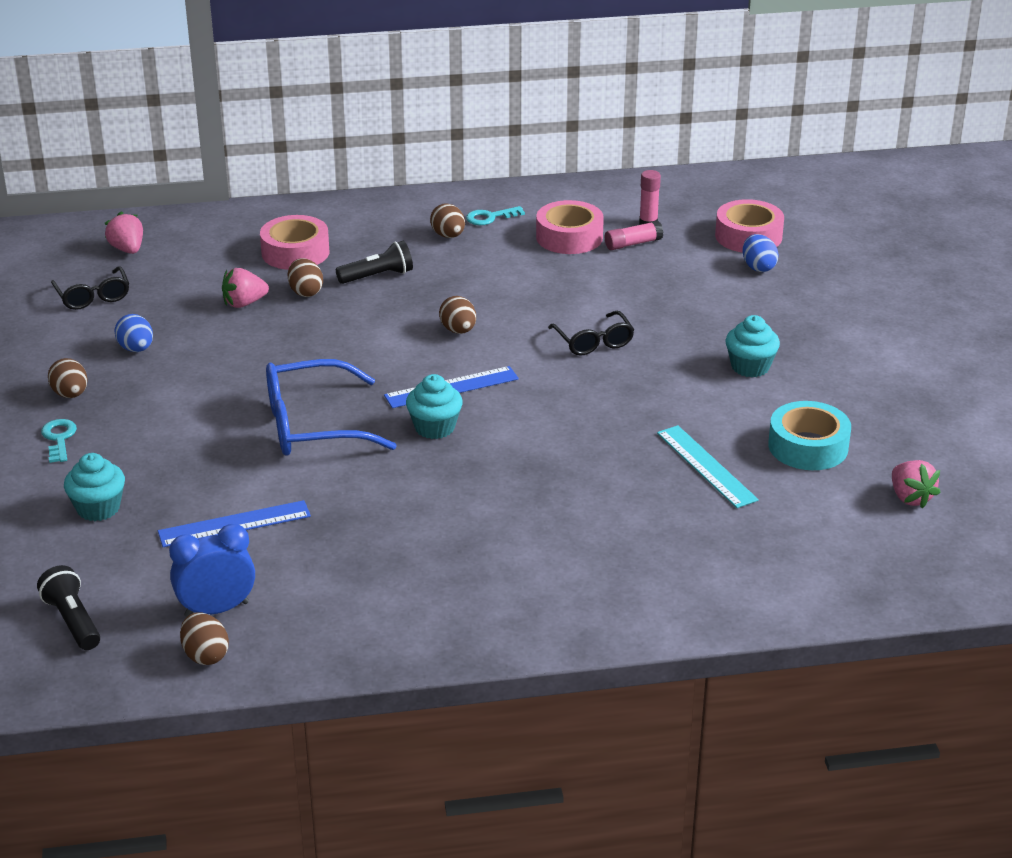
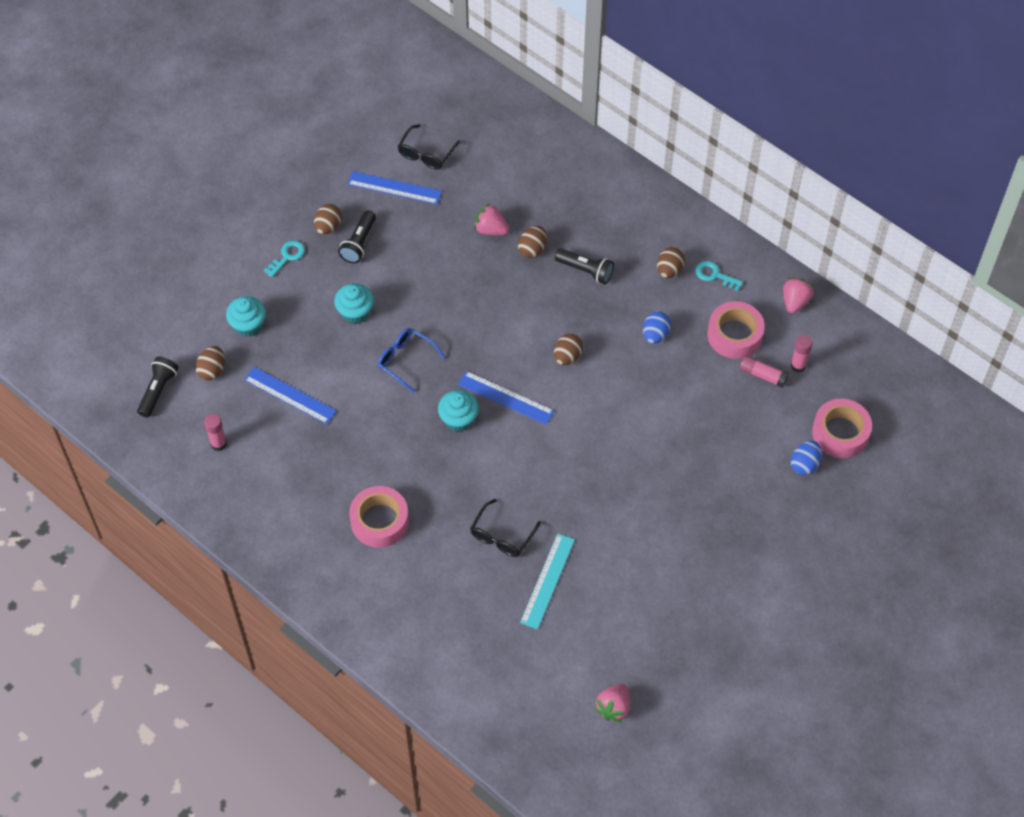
camera: 50 degrees right, 25 degrees up
pink strawberry [105,212,143,254] -> pink strawberry moved to [783,277,814,313]
blue egg [114,314,153,352] -> blue egg moved to [643,311,671,344]
blue clock [169,524,255,617] -> pink glue stick [204,414,227,451]
brown egg [180,612,229,665] -> brown egg moved to [195,346,225,381]
pink tape [260,215,329,270] -> pink tape moved to [349,486,409,548]
blue glasses [266,359,397,456] -> blue glasses [378,328,445,393], size x0.58
black glasses [548,311,635,356] -> black glasses moved to [470,499,541,557]
turquoise cupcake [726,315,780,377] -> turquoise cupcake moved to [334,283,374,324]
turquoise tape [768,401,851,470] -> none
none -> black flashlight [338,210,376,263]
none -> blue ruler [348,171,442,204]

